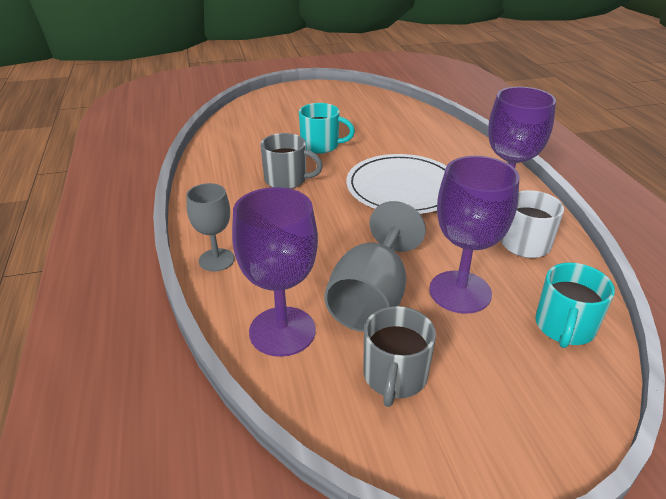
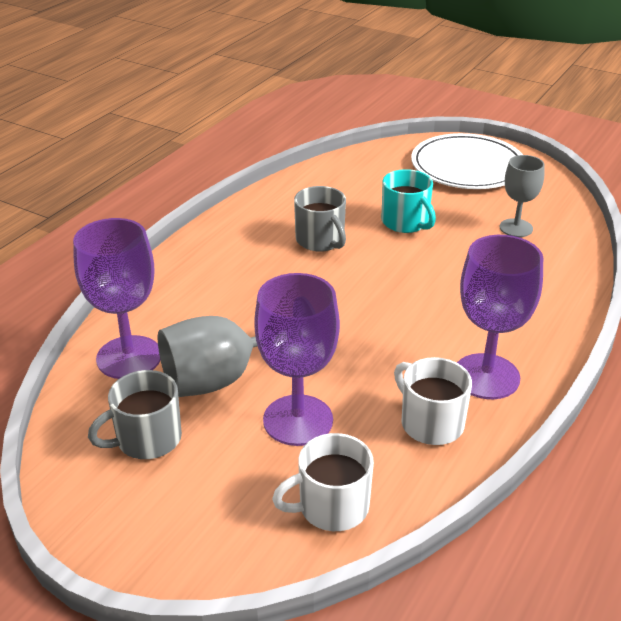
camera: 45 degrees right, 0 degrees up
grey goblet [186,183,235,271] -> grey goblet moved to [500,155,545,237]
white plate [346,154,446,214] -> white plate moved to [411,133,523,189]
turquoise mug [535,262,615,348] -> white mug [272,433,374,531]

